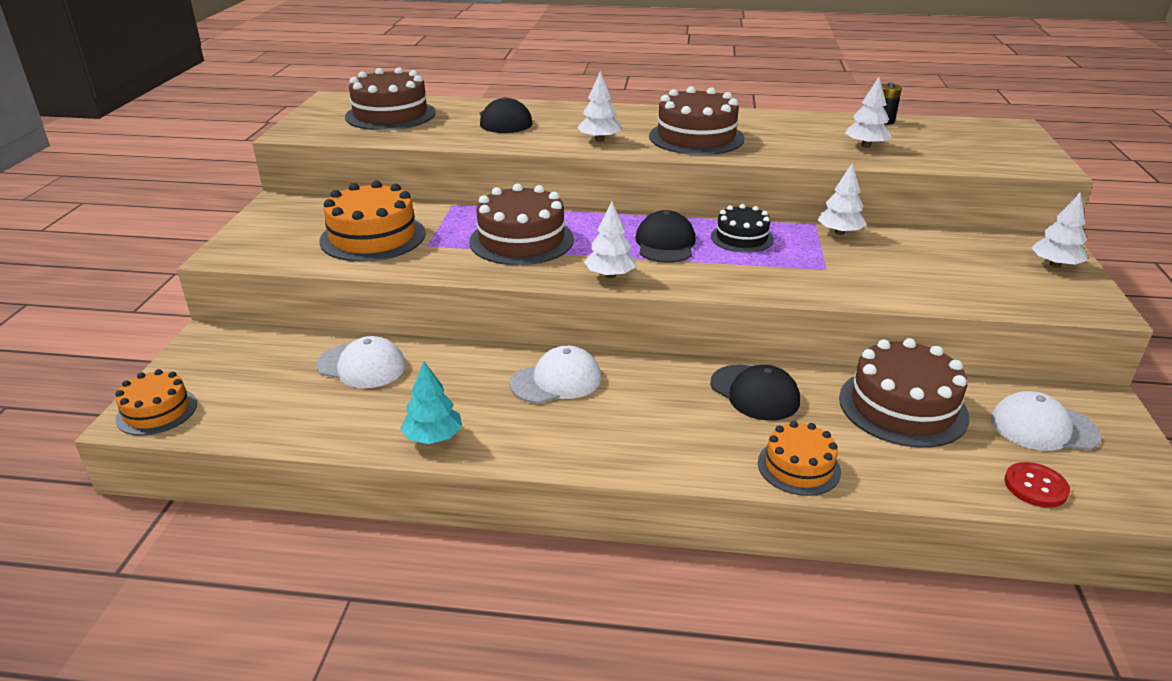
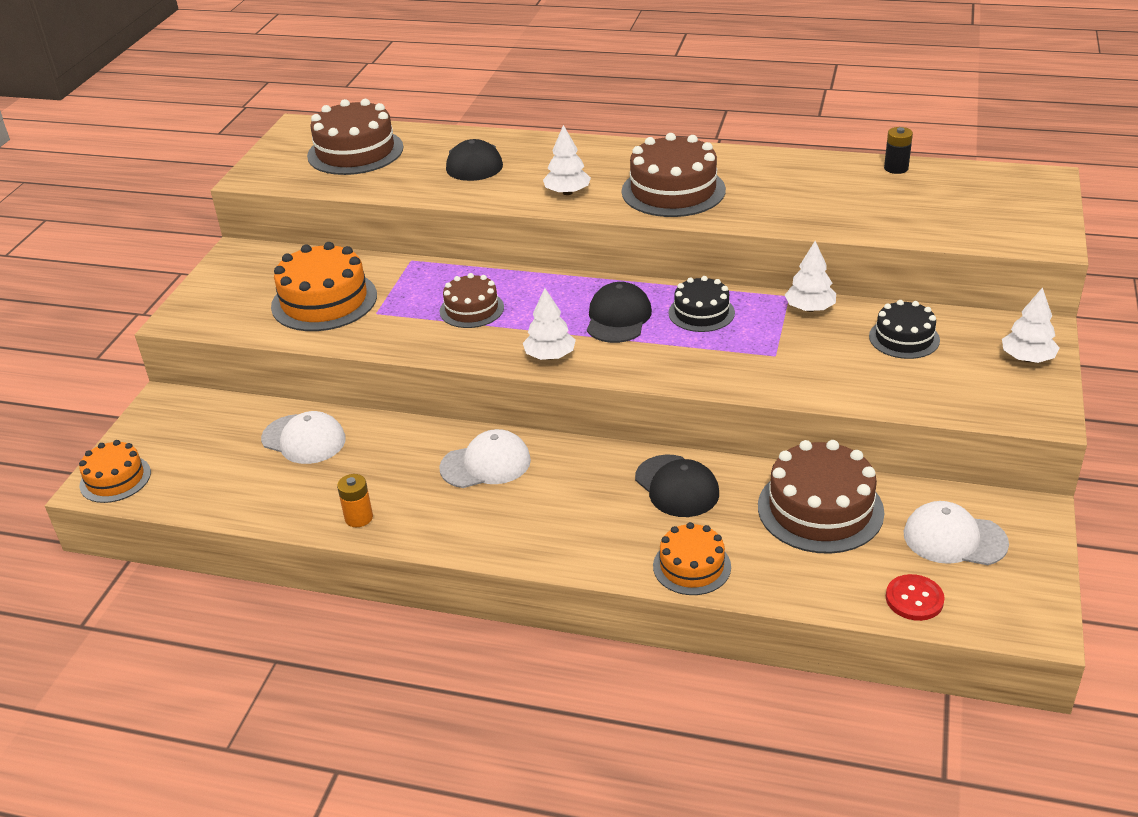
camera: 10 degrees right, 5 degrees up
turquoise tree [400,361,462,444] -> orange battery [337,474,373,527]
brown cake [469,183,574,265] -> brown cake [439,273,504,328], size x0.60
white tree [845,77,892,148] -> none
none -> black cake [869,300,940,359]

